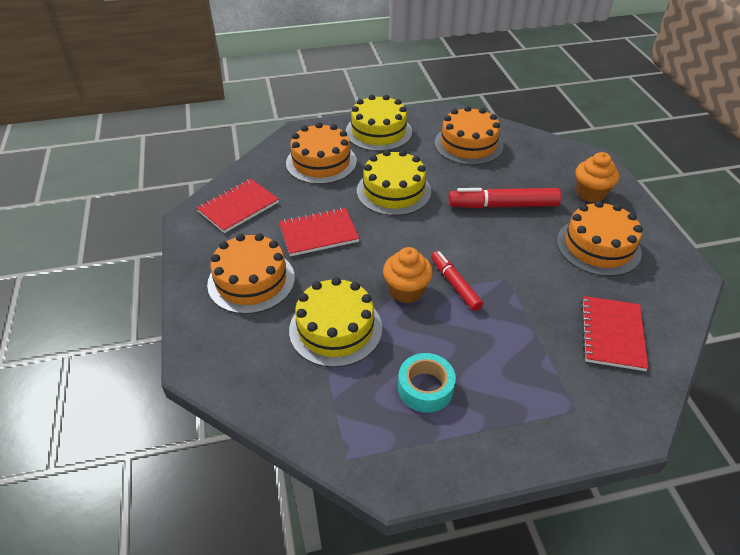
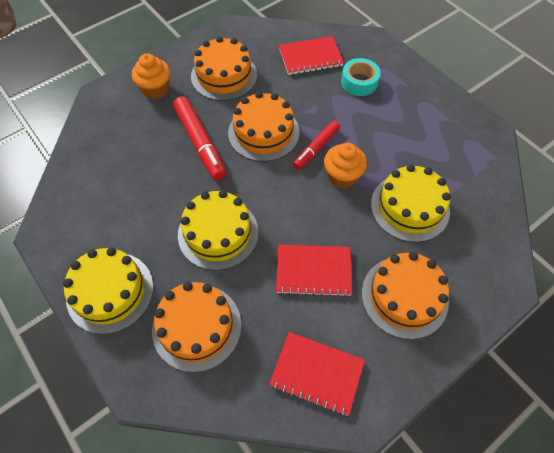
camera: 115 degrees left, 15 degrees up
red notebook [279,208,360,256] -> red notebook turned 45 degrees counterclockwise [276,244,352,297]
turquoise tape [398,353,456,413] -> turquoise tape moved to [341,58,381,96]
orange cake [434,106,503,165] -> orange cake moved to [228,92,300,162]

